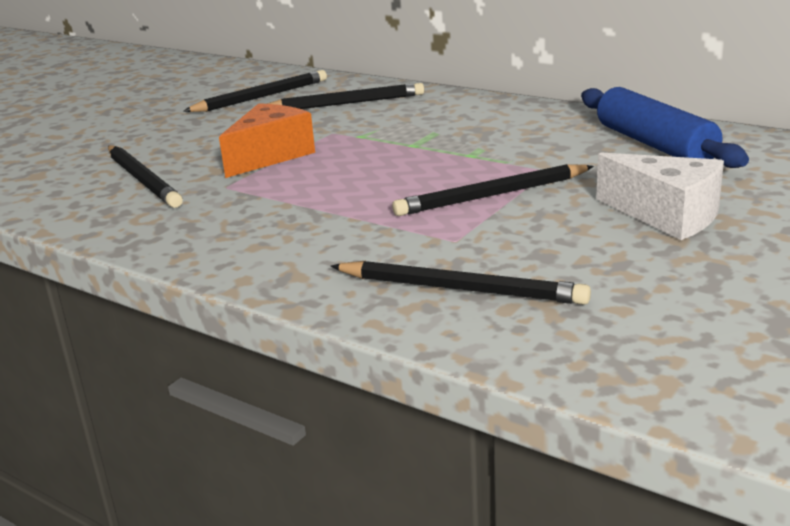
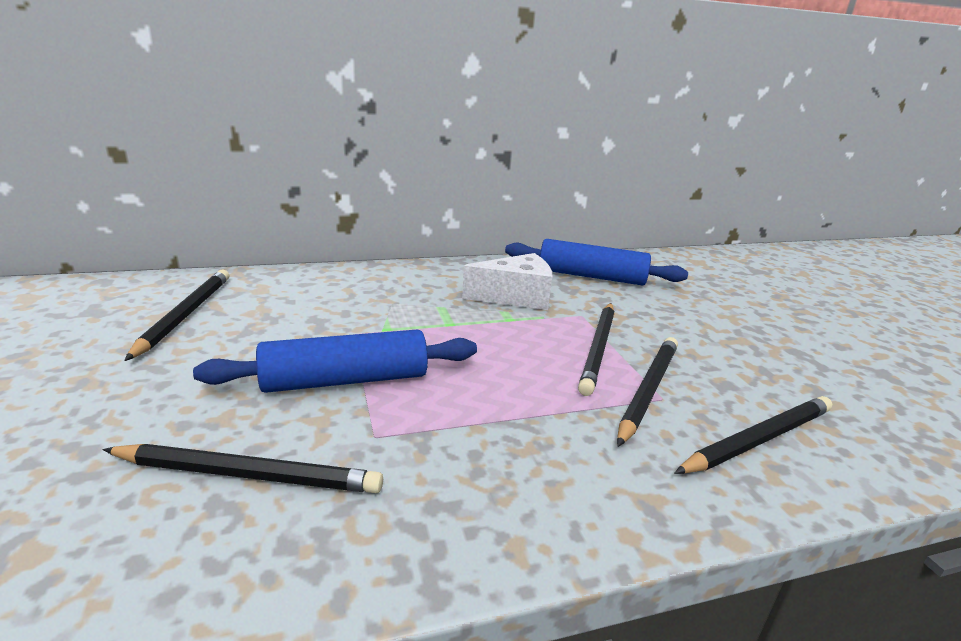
camera: 55 degrees left, 0 degrees up
orange cheese [219,103,315,178] -> blue rolling pin [193,329,477,393]
black pencil [267,83,424,109] -> black pencil moved to [617,337,678,447]
white cheese [596,152,724,240] -> white cheese moved to [462,253,552,310]

